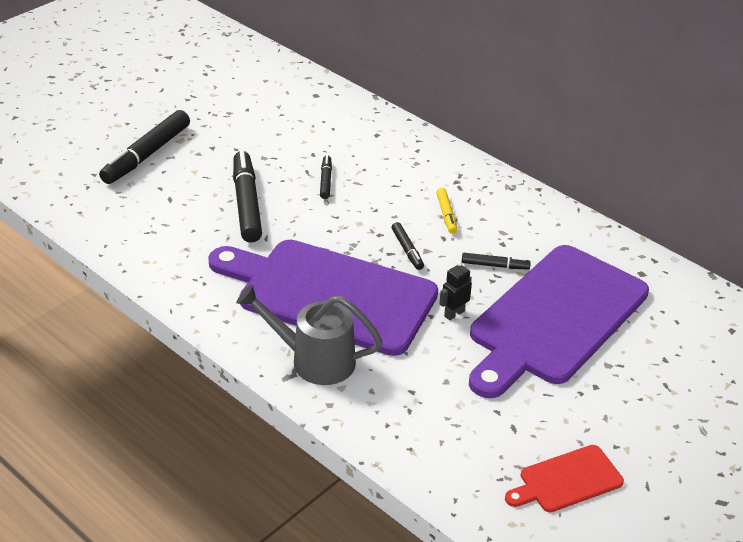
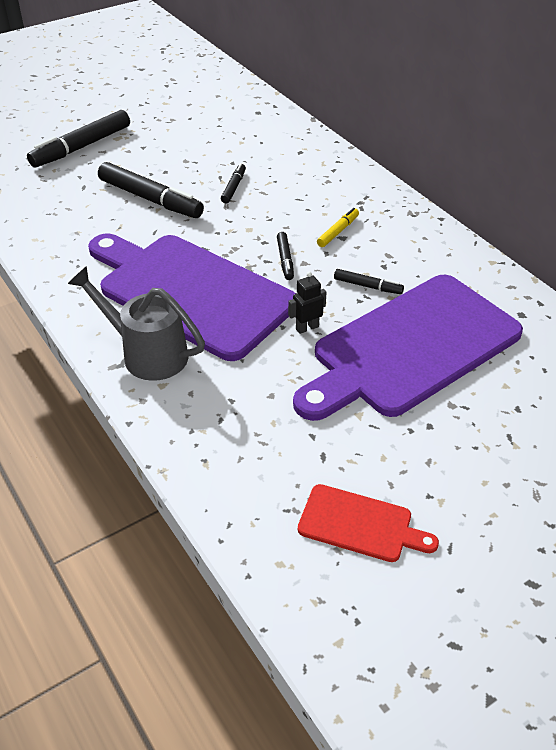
camera: 15 degrees right, 5 degrees up
black marker [233,151,262,242] -> black marker turned 120 degrees clockwise [98,162,204,218]
yellow marker [436,188,457,234] -> yellow marker turned 150 degrees counterclockwise [317,208,359,247]
red cutting board [505,445,624,512] -> red cutting board turned 150 degrees counterclockwise [298,484,439,562]

